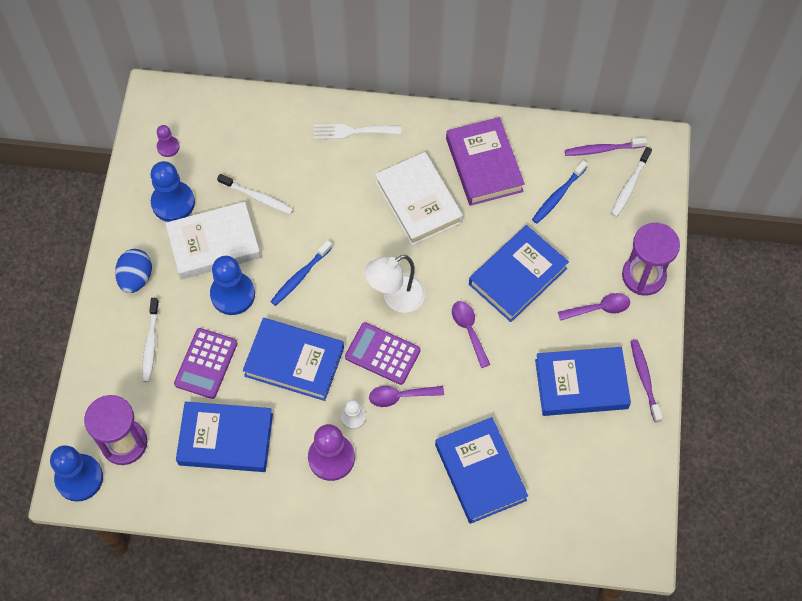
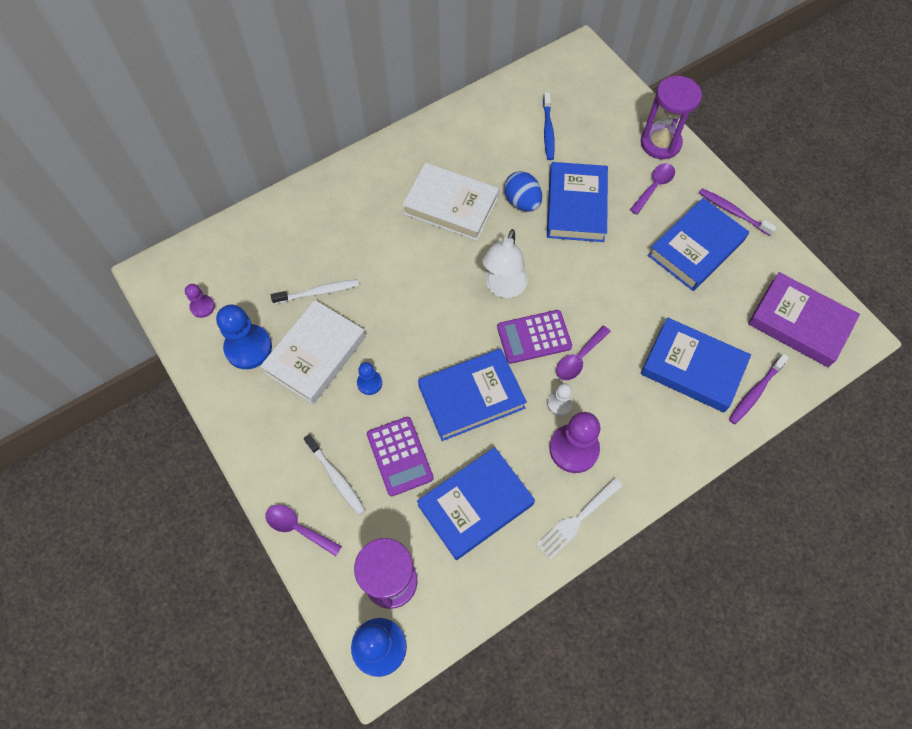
camera: 40 degrees left, 0 degrees up
blue egg [115,249,152,293] -> blue egg moved to [504,171,542,212]
blue pawn [210,256,255,315] -> blue pawn [357,362,382,395], size x0.53
blue toothbrush [270,240,333,306] -> none
white fork [313,124,401,139] -> white fork moved to [536,478,623,560]
purple book [446,117,525,206] -> purple book moved to [748,272,860,367]
purple spoon [452,301,490,368] -> purple spoon moved to [265,505,342,556]
purple toothbrush [565,137,647,156] -> purple toothbrush moved to [729,354,789,424]
white toothbrush [611,147,652,217] -> none

